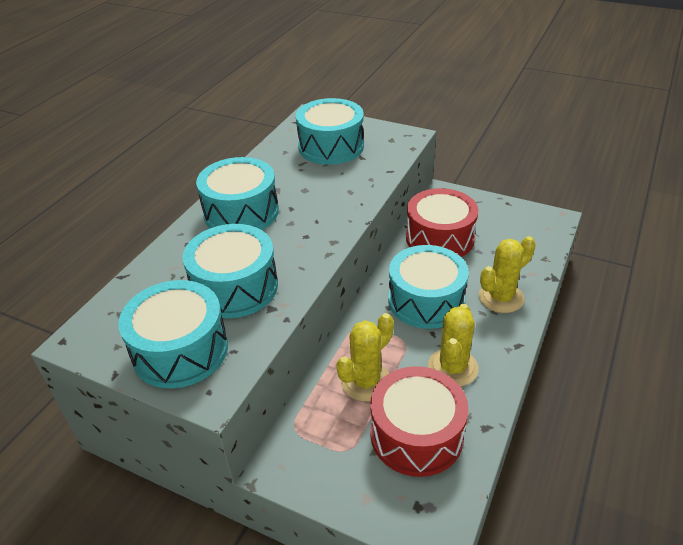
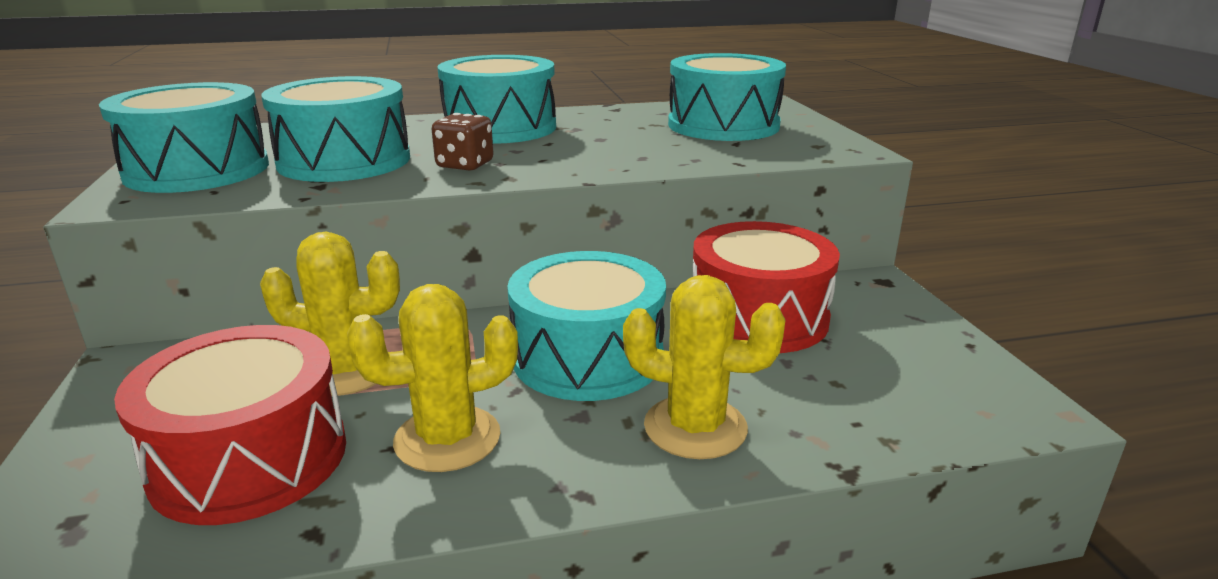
camera: 50 degrees right, 15 degrees down
none -> brown dice [432,113,494,170]

